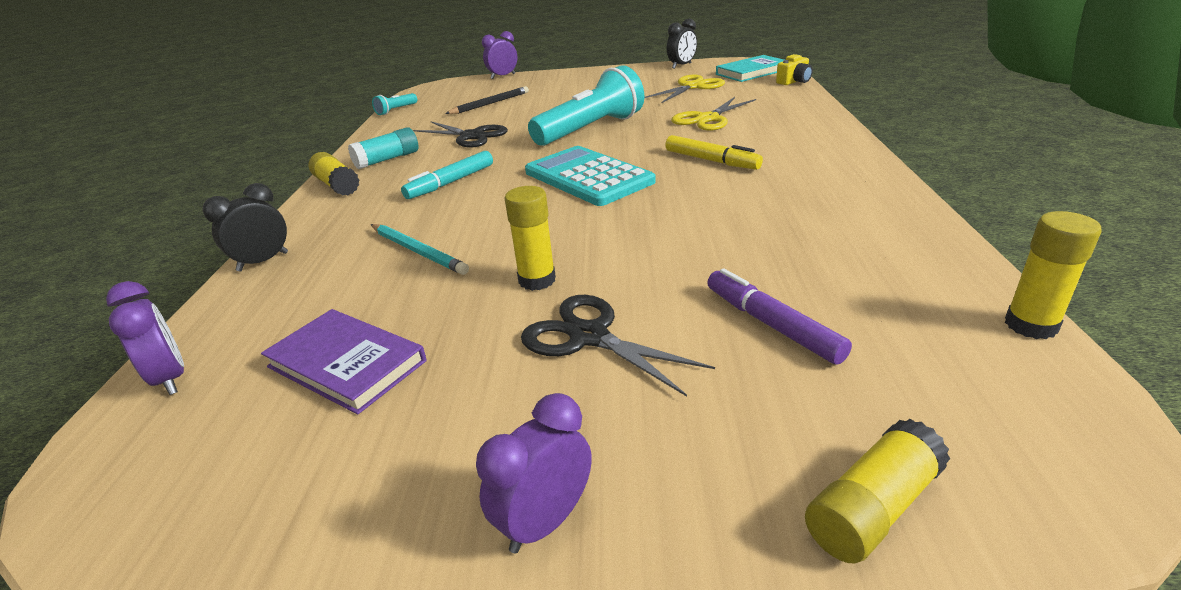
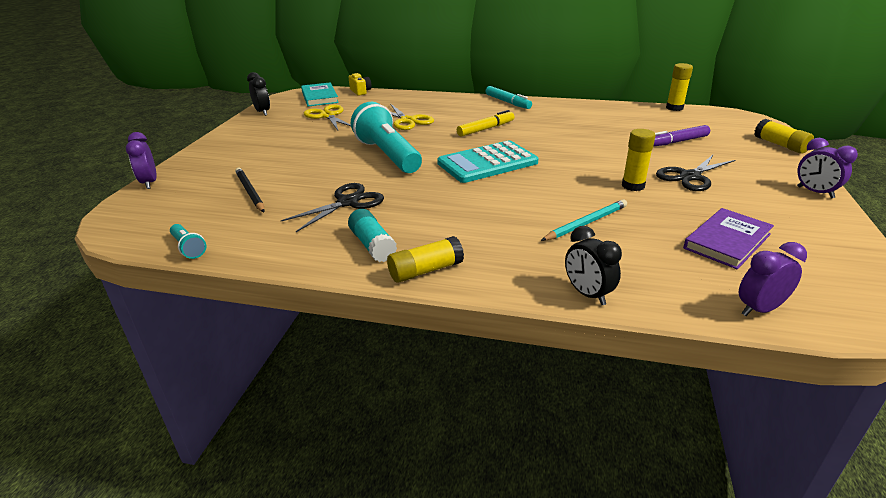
camera: 80 degrees left, 0 degrees up
turquoise marker [401,151,493,199] -> turquoise marker moved to [486,86,532,109]

